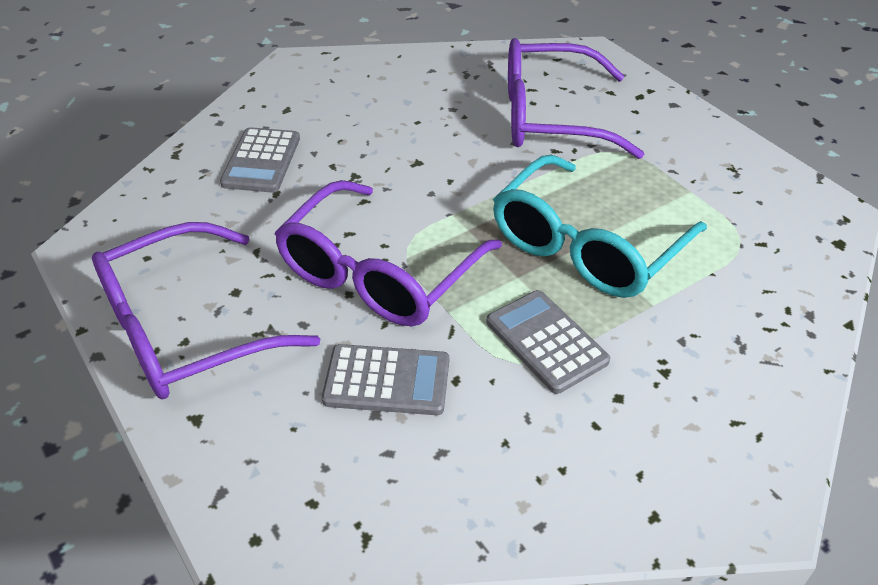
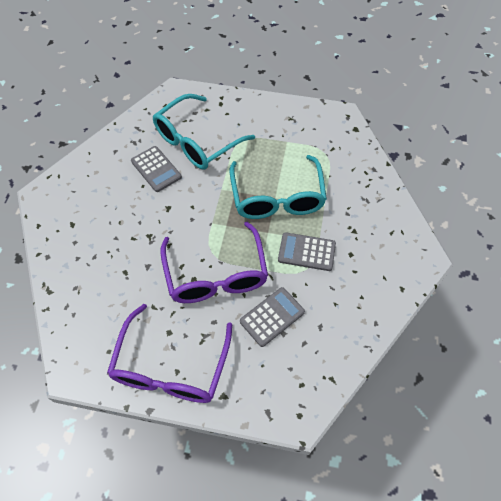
camera: 45 degrees left, 15 degrees up
grey calculator [220,127,300,193] -> grey calculator moved to [131,146,182,192]
purple glasses [508,38,644,159] -> turquoise glasses [153,94,255,170]

